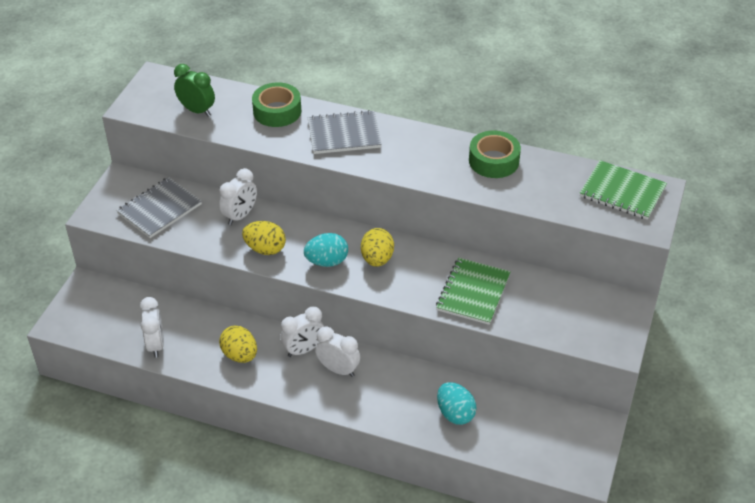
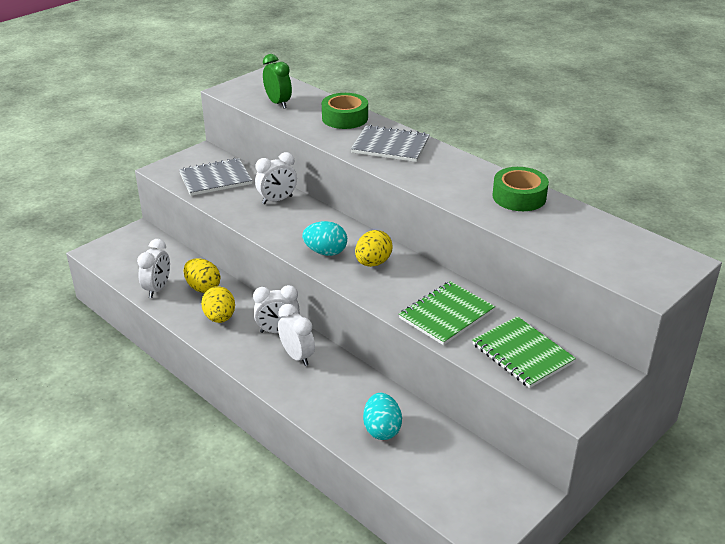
camera: 25 degrees right, 10 degrees down
yellow egg [242,221,286,255] -> yellow egg moved to [184,258,220,293]
green notebook [580,160,667,220] -> green notebook moved to [472,316,576,388]

